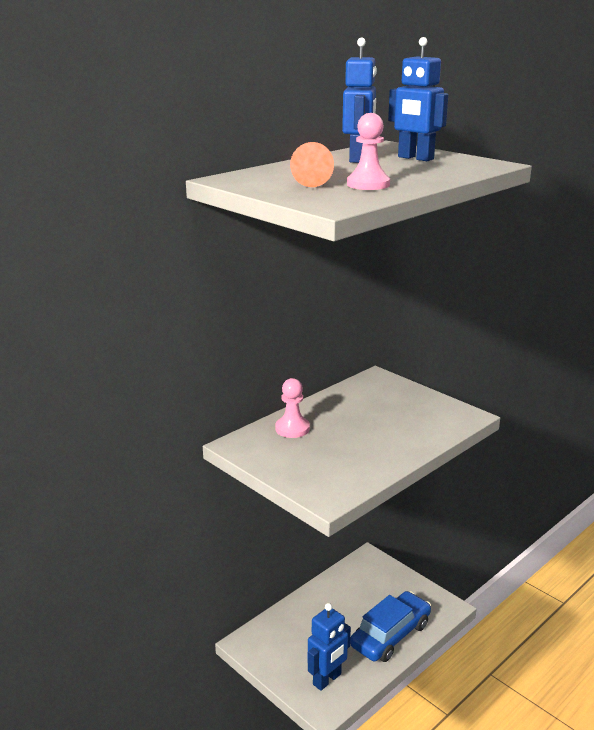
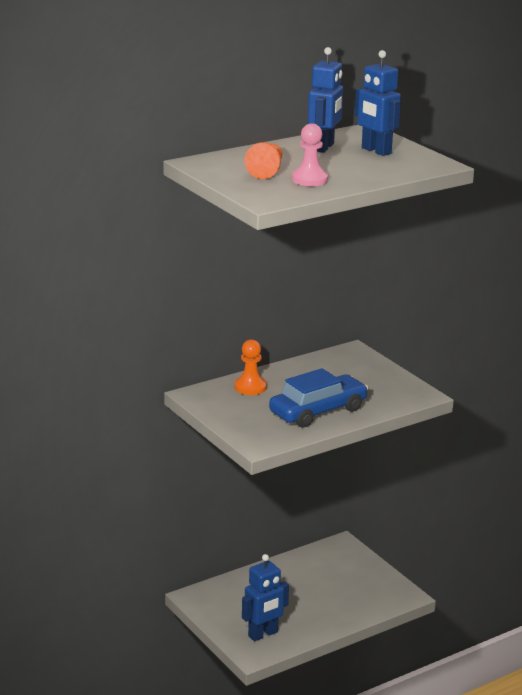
camera: 10 degrees right, 0 degrees up
pink pawn [275,378,310,438] -> orange pawn [234,339,267,395]
blue car [350,591,431,662] -> blue car moved to [269,368,368,427]

